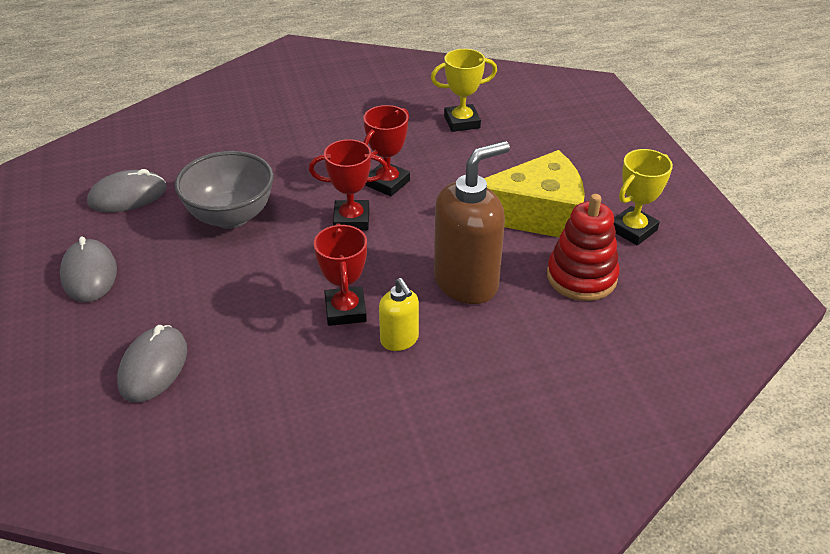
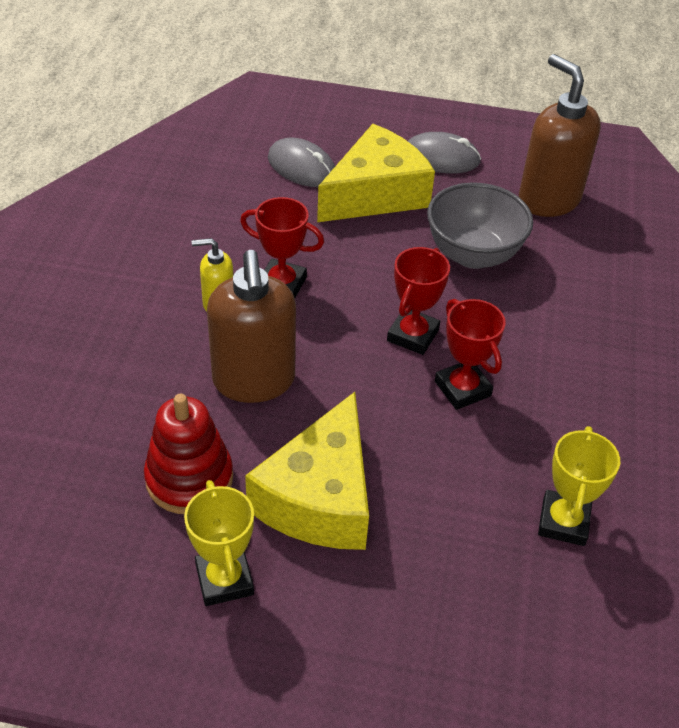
camera: 115 degrees right, 5 degrees up
grey mouse [87,169,166,212] -> brown soap dispenser [519,54,601,217]
none -> yellow cheese [317,124,435,222]

